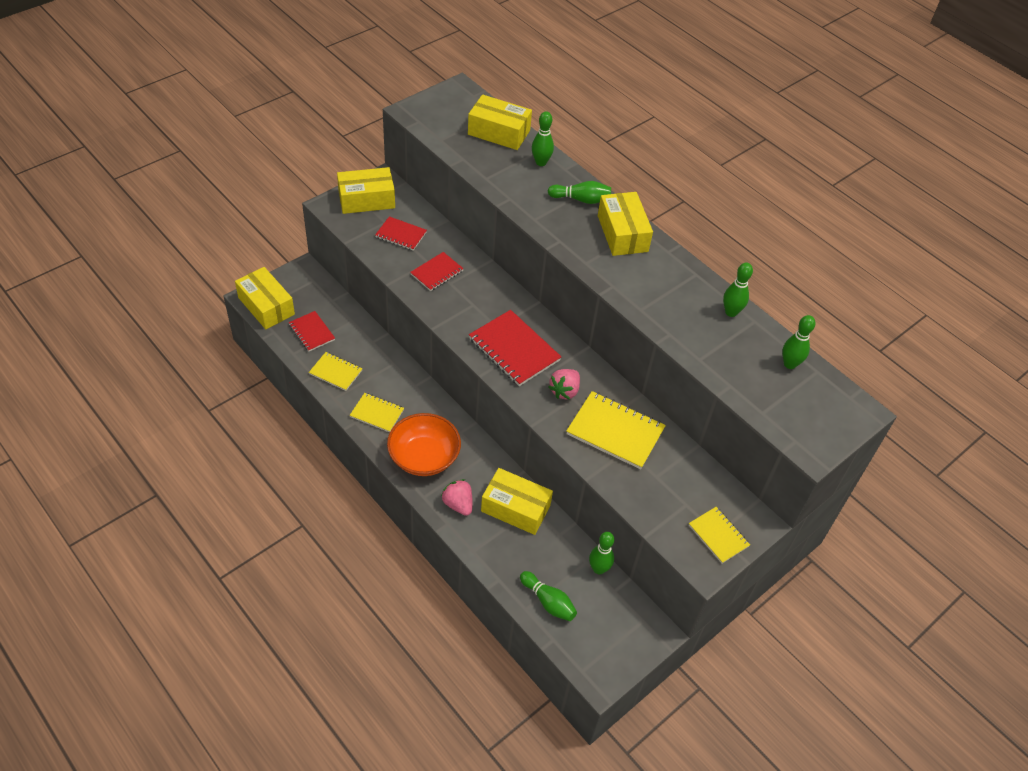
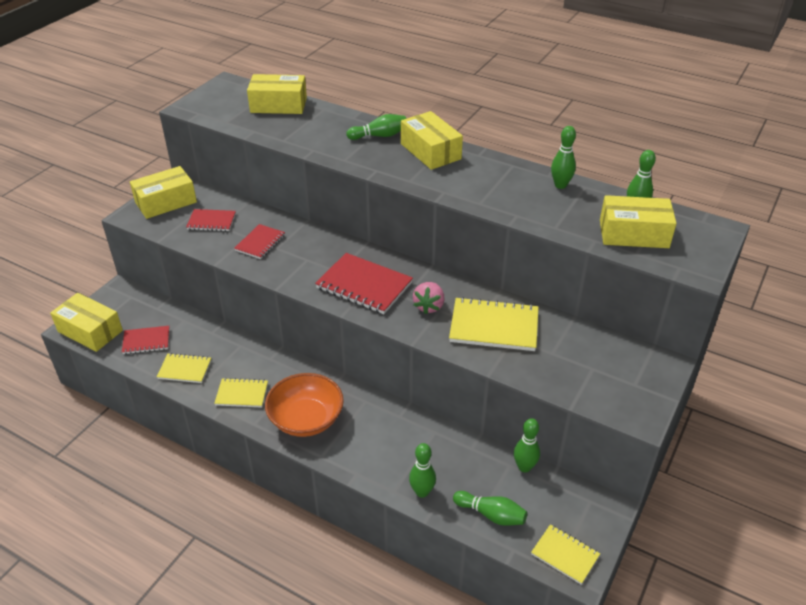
camera: 15 degrees left, 10 degrees down
red notebook [289,311,335,351] -> red notebook turned 45 degrees counterclockwise [122,326,170,354]
pink strawberry [441,479,473,516] -> none
yellow box [481,468,553,535] -> yellow box moved to [600,195,677,248]
green bowling pin [532,111,554,166] -> green bowling pin moved to [409,443,436,498]
yellow notebook [689,507,750,563] -> yellow notebook moved to [531,524,600,584]

